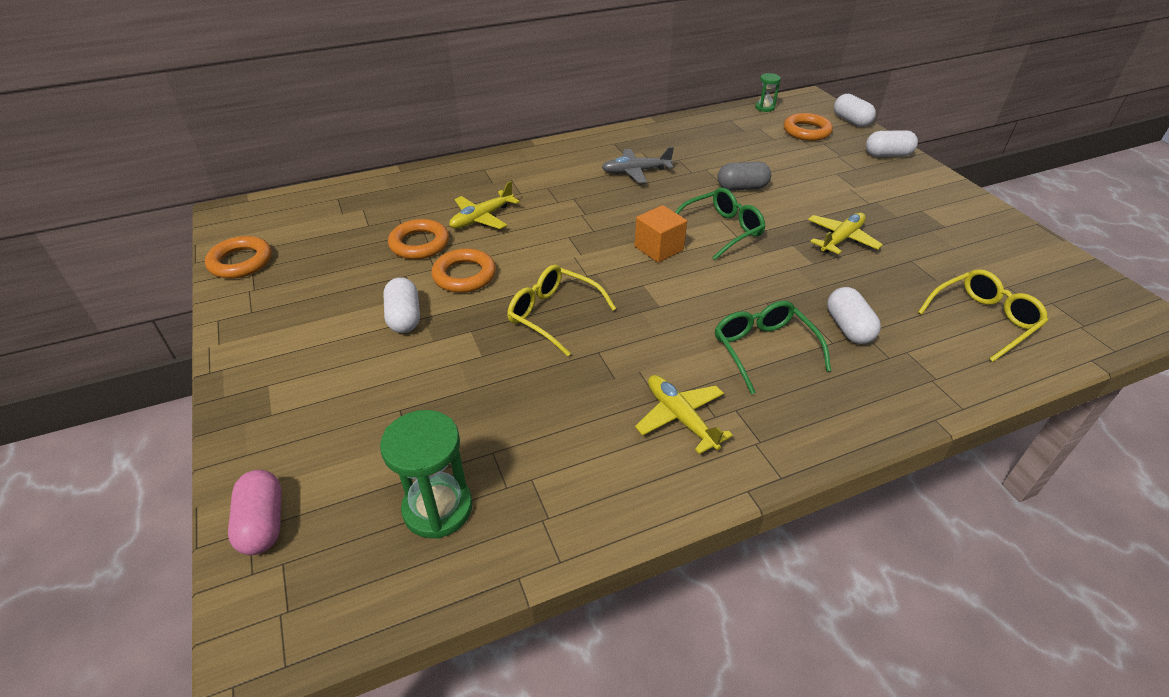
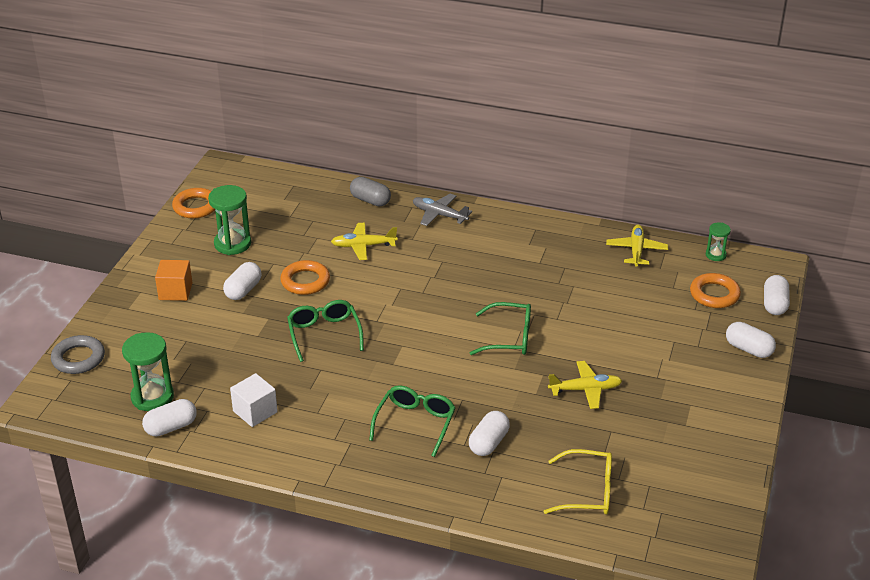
camera: 40 degrees right, 5 degrees down
pink capsule [228,470,282,555] -> grey ring [51,335,105,374]
orange ring [388,219,449,259] -> none
yellow glasses [507,265,616,356] -> green glasses [287,300,364,362]
grey plane [602,147,674,183] -> grey plane moved to [413,194,472,226]
orange cube [635,205,687,262] -> orange cube moved to [155,260,192,301]
yellow plane [635,375,733,454] -> yellow plane moved to [606,225,668,266]
grey capsule [717,162,771,191] -> grey capsule moved to [350,177,391,206]
none -> white capsule [142,399,197,437]
none -> green hourglass [208,185,251,255]
none -> white cube [230,373,278,427]

